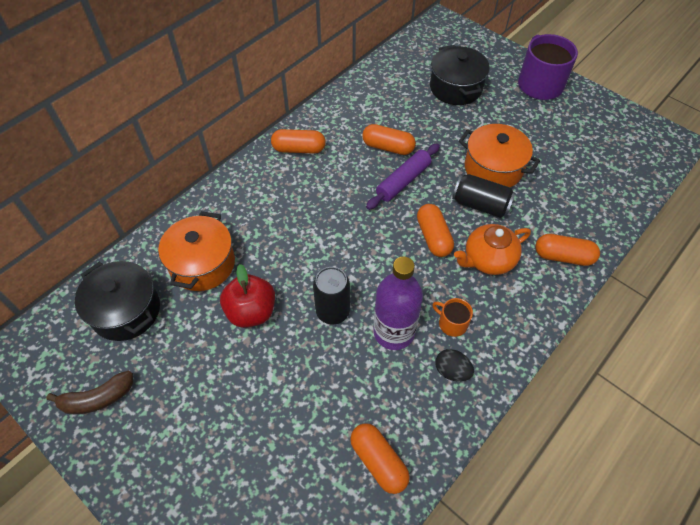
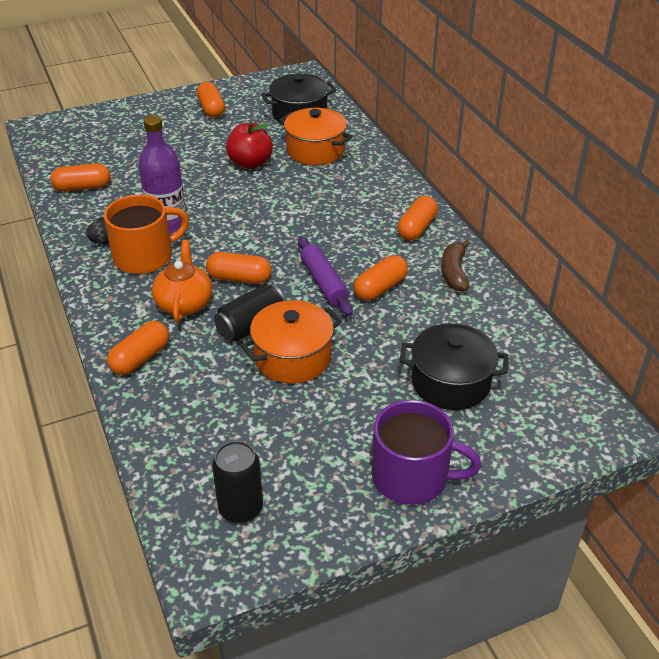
camera: 115 degrees right, 15 degrees down
brown banana [46,371,133,414] -> brown banana moved to [441,240,470,292]
black can [313,267,350,325] -> black can moved to [212,441,263,523]
orange mug [432,298,473,337] -> orange mug [104,195,189,274], size x2.07
none -> orange capsule [197,82,225,118]

